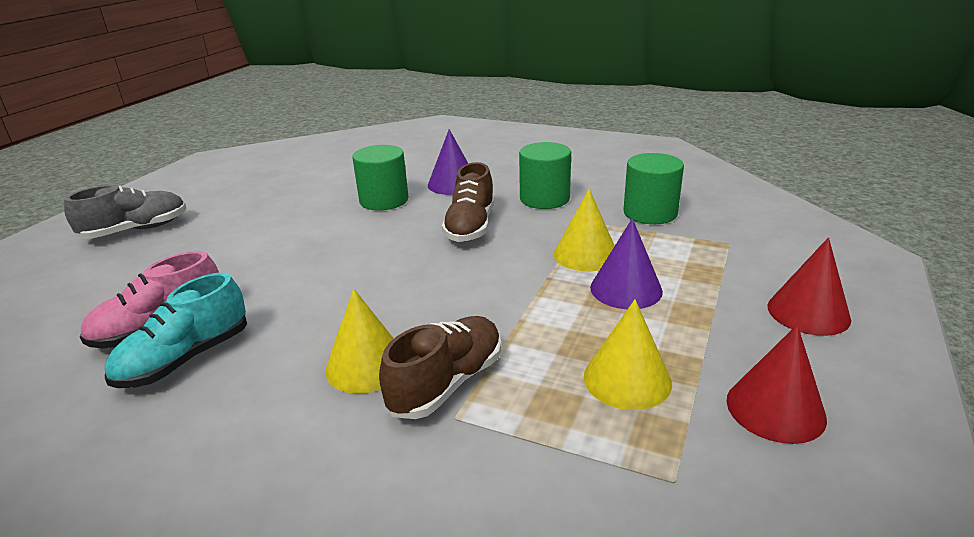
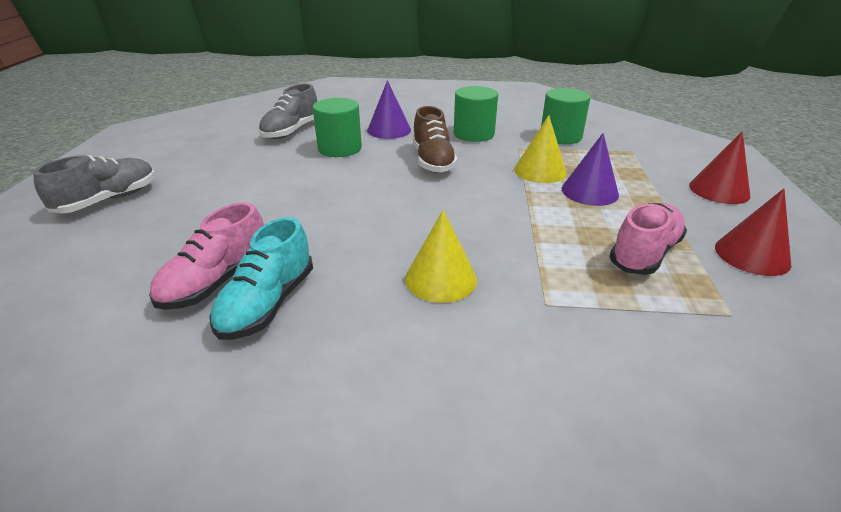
camera: 20 degrees left, 5 degrees up
brown shoe [379,316,501,419] -> none
yellow cone [584,299,672,410] -> pink shoe [609,203,687,275]
none -> grey shoe [259,84,317,139]

